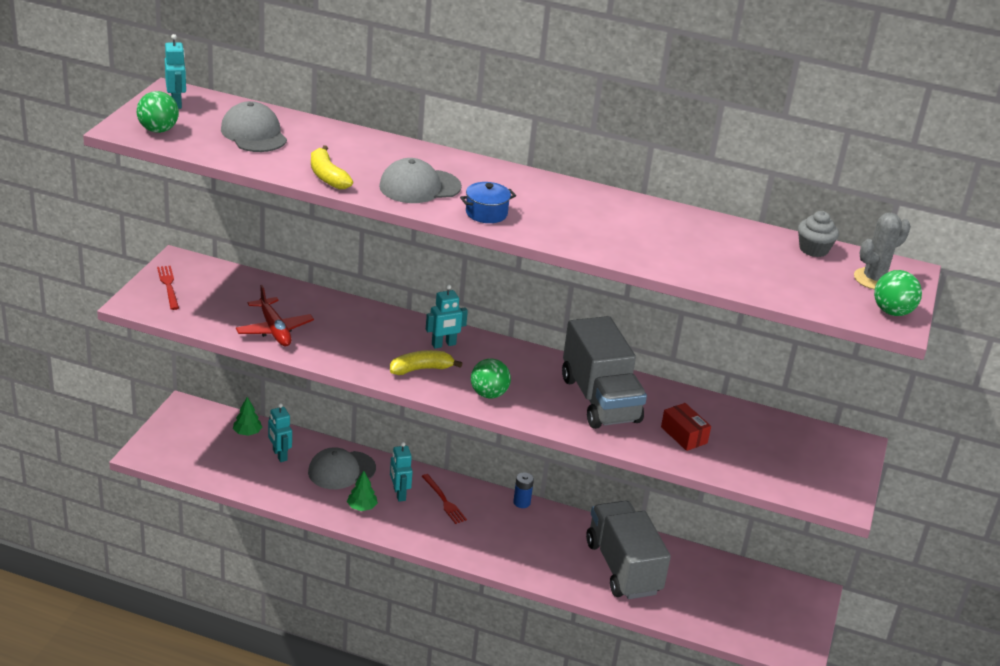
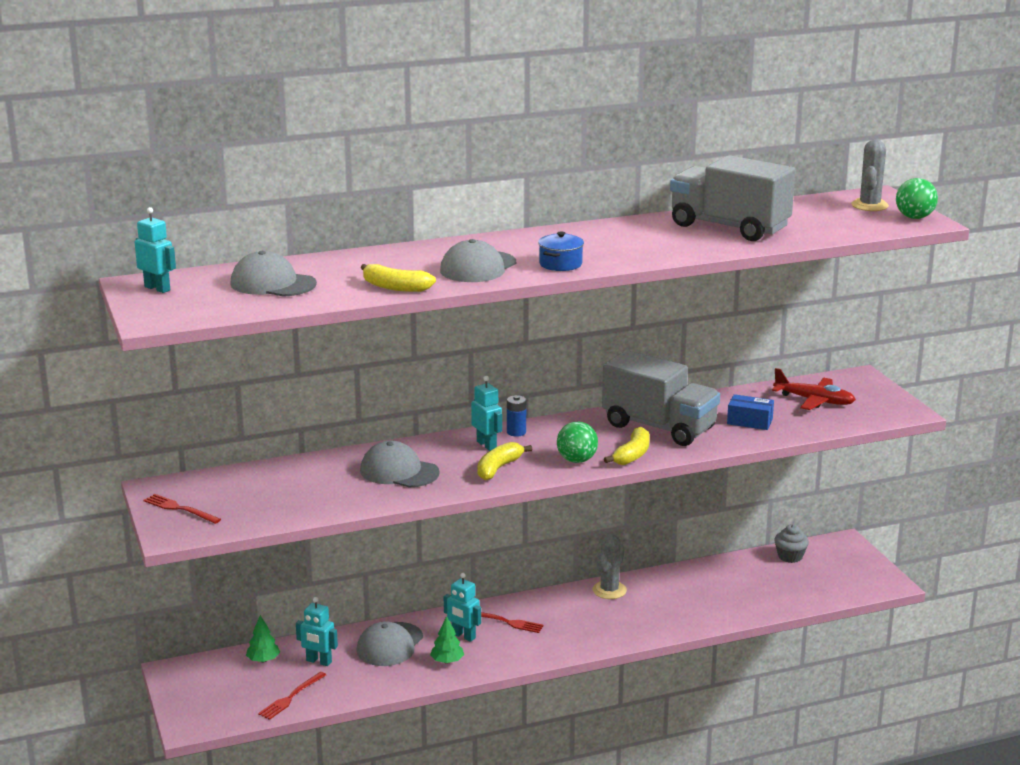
camera: 35 degrees left, 10 degrees down
green ball [137,91,179,133] -> none
red plane [236,285,314,346] -> red plane moved to [772,368,856,410]
turquoise robot [426,284,468,349] -> turquoise robot turned 60 degrees counterclockwise [471,376,502,451]
blue battery [513,472,534,508] -> blue battery moved to [507,395,526,437]
grey truck [586,500,671,599] -> grey truck moved to [670,155,795,241]
red box [661,403,711,451] -> blue box [727,394,774,430]
grey cupcake [798,211,839,257] -> grey cupcake moved to [774,524,809,563]
none -> red fork [258,672,326,720]
none -> grey cap [360,441,440,488]
none -> grey cactus [592,534,627,599]
none -> yellow banana [604,427,650,465]

